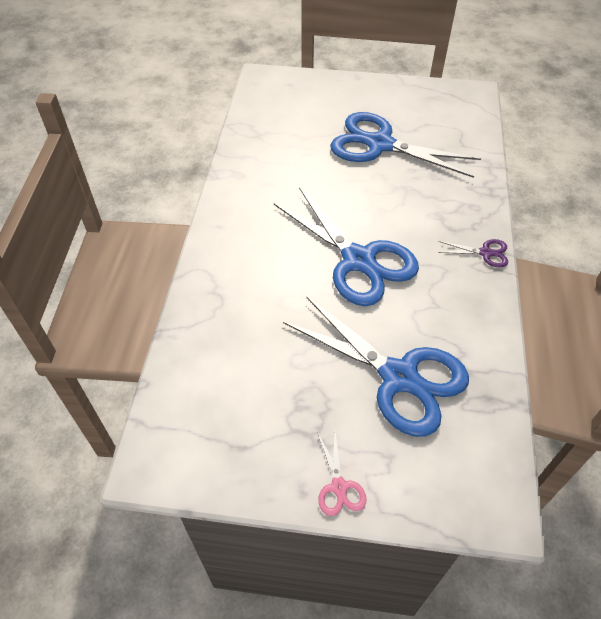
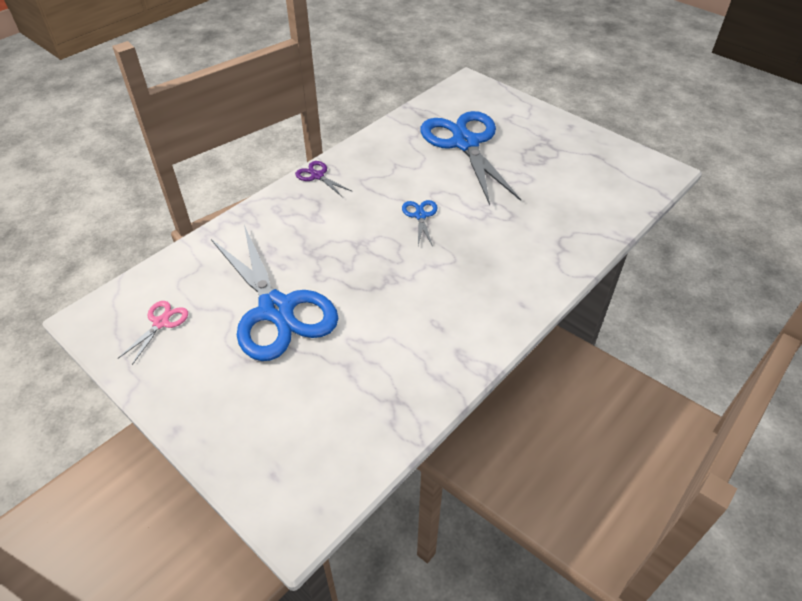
camera: 145 degrees left, 5 degrees down
blue scissors [274,187,419,306] -> blue scissors [402,200,437,247], size x0.41
pink scissors [318,432,367,516] -> pink scissors moved to [118,301,188,365]

